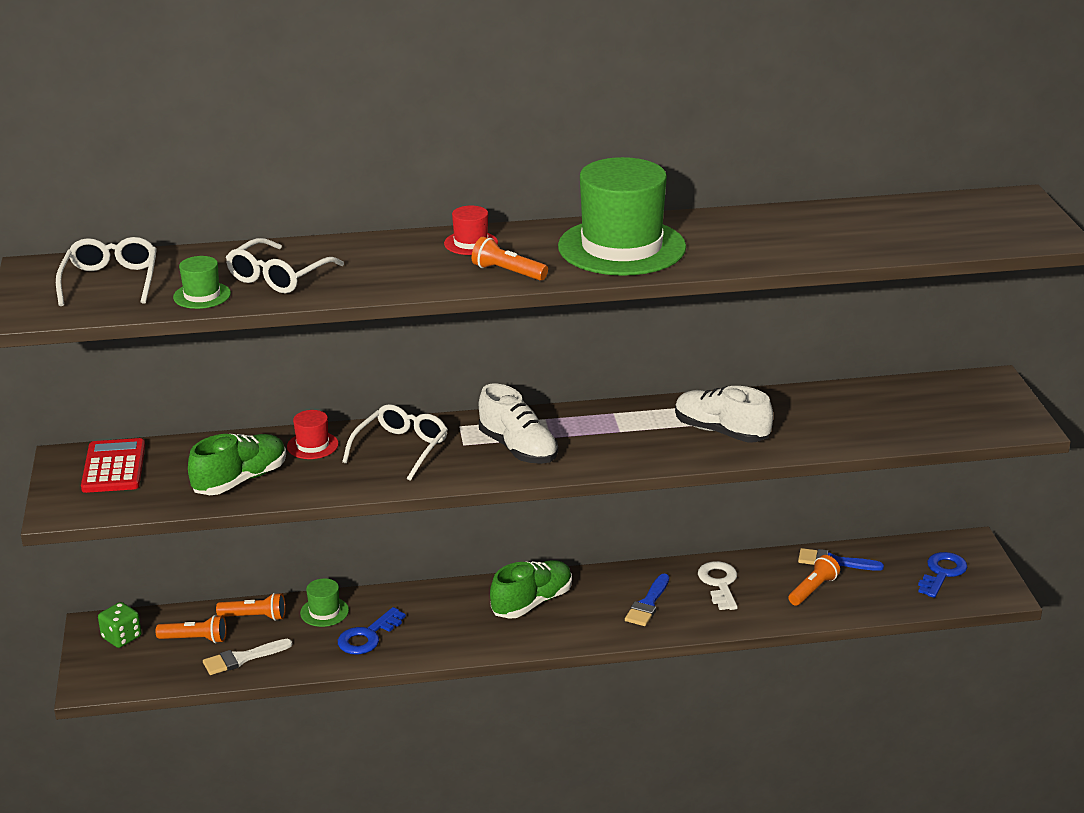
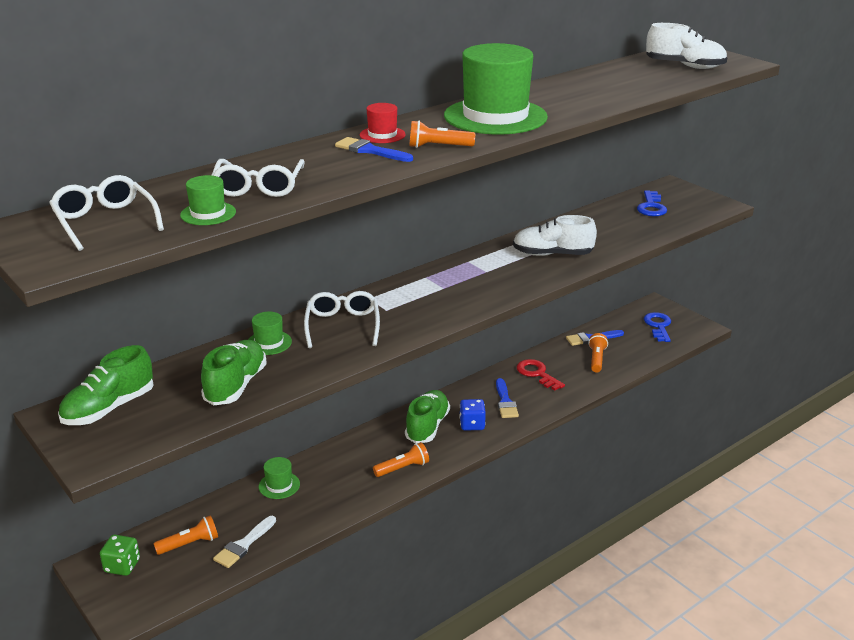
camera: 30 degrees left, 0 degrees up
red calculator [81,438,145,493] -> green shoe [58,345,153,425]
orange flashlight [216,593,286,621] -> orange flashlight moved to [373,442,429,477]
red hat [287,410,339,459] -> green hat [248,312,292,355]
blue key [338,607,406,655] -> blue key moved to [637,190,667,216]
white shoe [479,384,558,464] -> white shoe moved to [646,23,727,69]
white key [698,561,738,610] -> red key [517,359,565,390]
none -> blue brush [335,137,413,162]
none -> blue dice [459,399,486,431]

